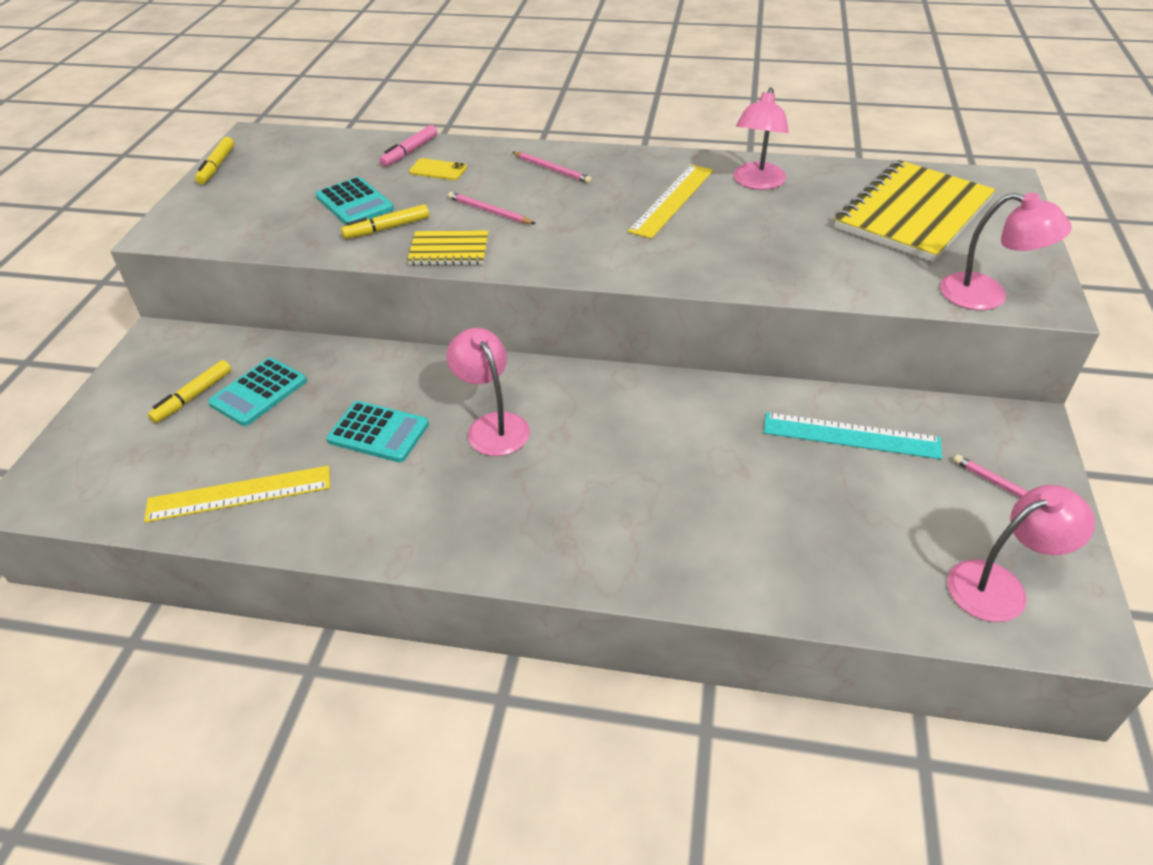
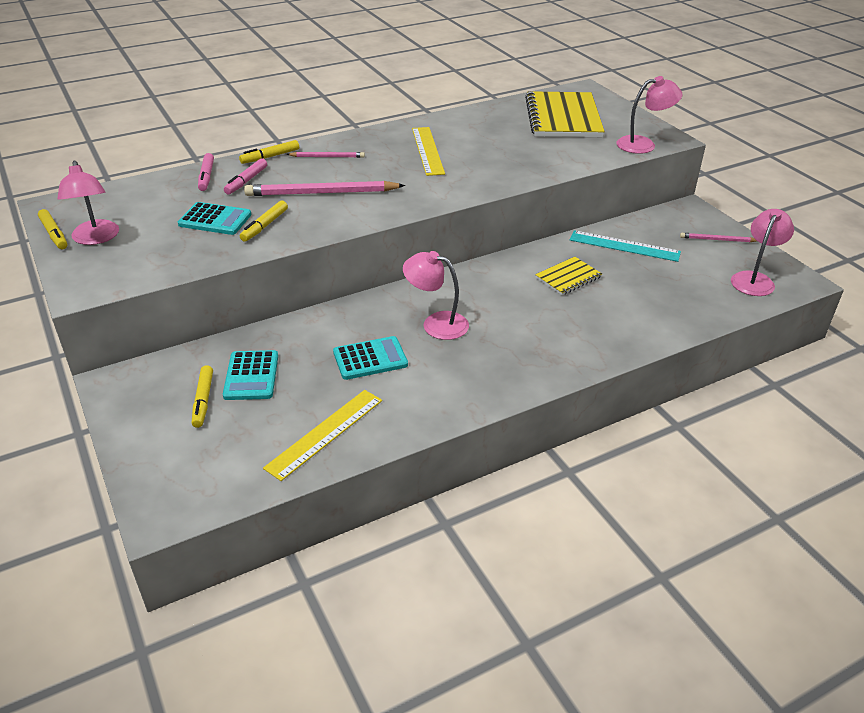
camera: 40 degrees left, 5 degrees down
yellow notebook [407,230,489,265] -> yellow notebook moved to [535,257,602,295]
yellow phone [409,158,467,180] -> pink marker [224,158,267,194]
pink pencil [448,192,535,224] -> pink pencil [244,181,405,196], size x1.90
pink lamp [733,88,789,190] -> pink lamp moved to [57,161,119,245]
turquoise ruler [764,412,942,459] -> turquoise ruler turned 45 degrees clockwise [570,230,681,262]
none -> yellow marker [239,140,299,164]

